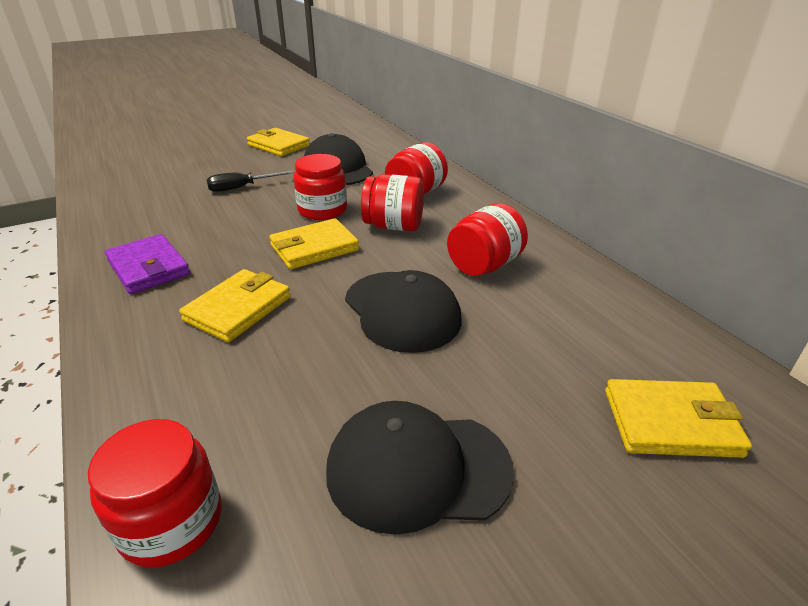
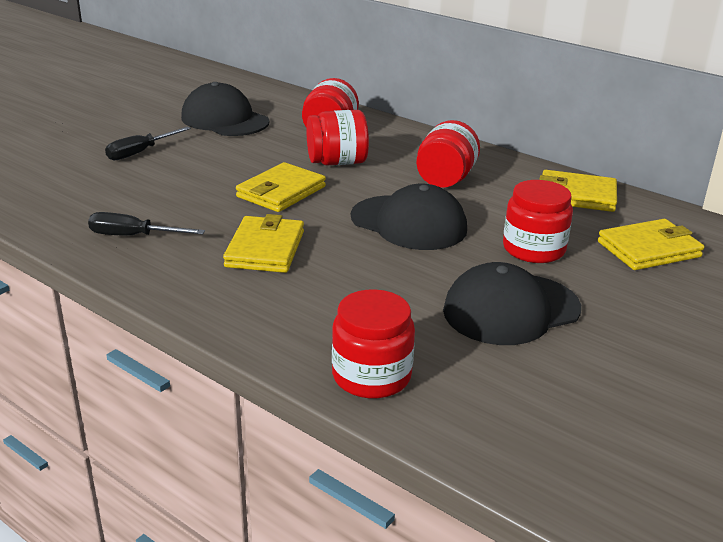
camera: 25 degrees left, 5 degrees down
purple wallet [105,234,190,294] -> black screwdriver [88,212,205,236]
yellow wallet [247,128,310,156] -> yellow wallet moved to [539,170,617,212]
red jar [293,154,347,220] -> red jar moved to [503,180,573,263]

